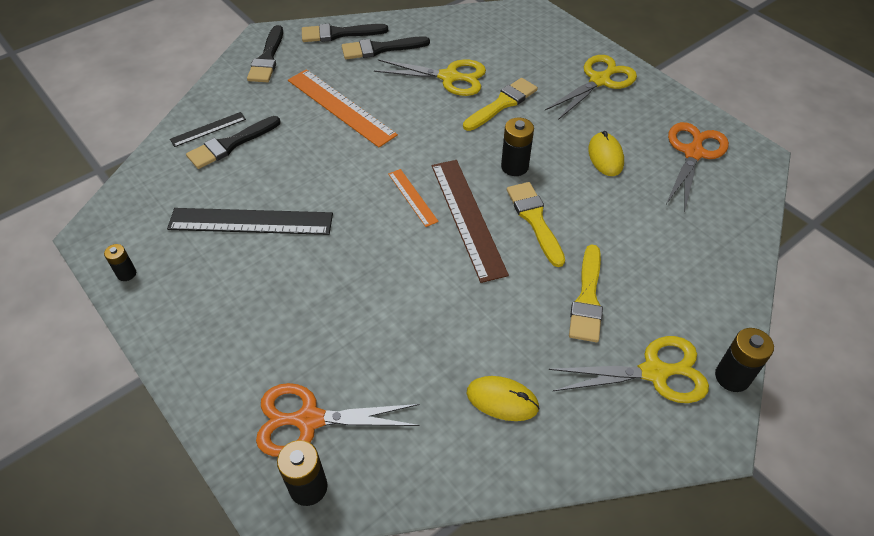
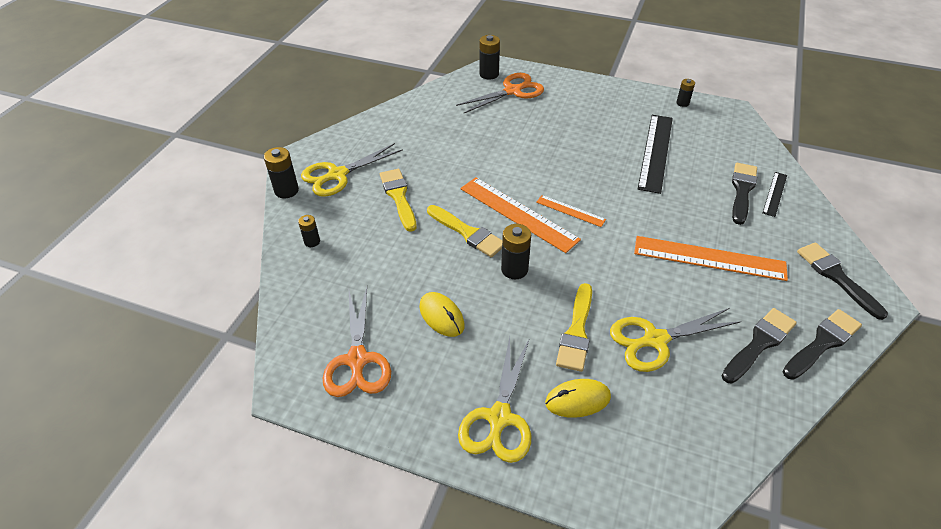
camera: 150 degrees right, 5 degrees down
black ruler [167,208,333,235] -> black ruler turned 45 degrees counterclockwise [638,115,673,194]
brown ruler [432,160,509,283] -> orange ruler [460,177,581,253]
yellow mouse [467,376,540,421] -> yellow mouse moved to [545,379,611,418]
none -> black battery [298,215,320,247]

